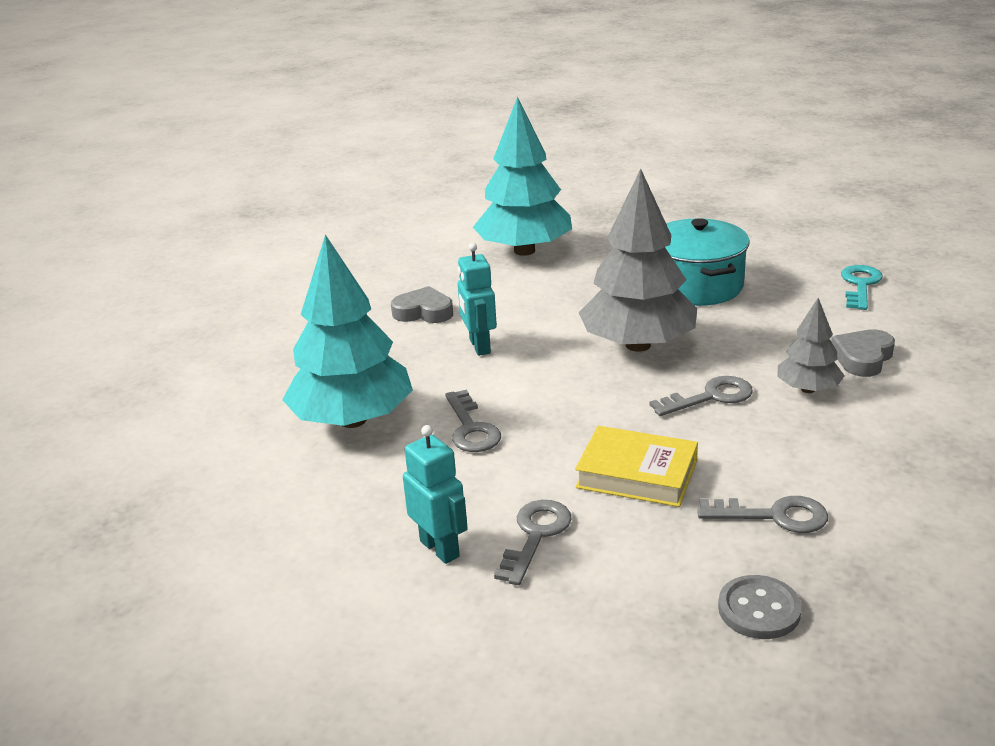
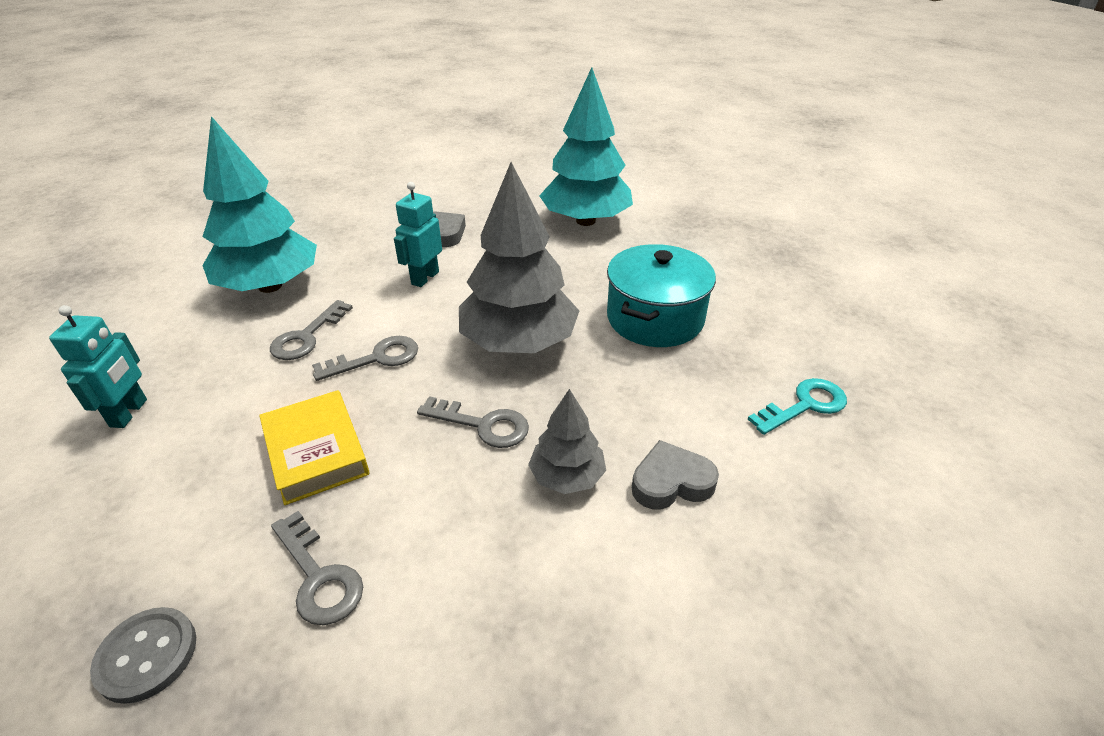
camera: 40 degrees right, 10 degrees up
grey key [494,500,572,585] -> grey key moved to [312,336,418,381]

